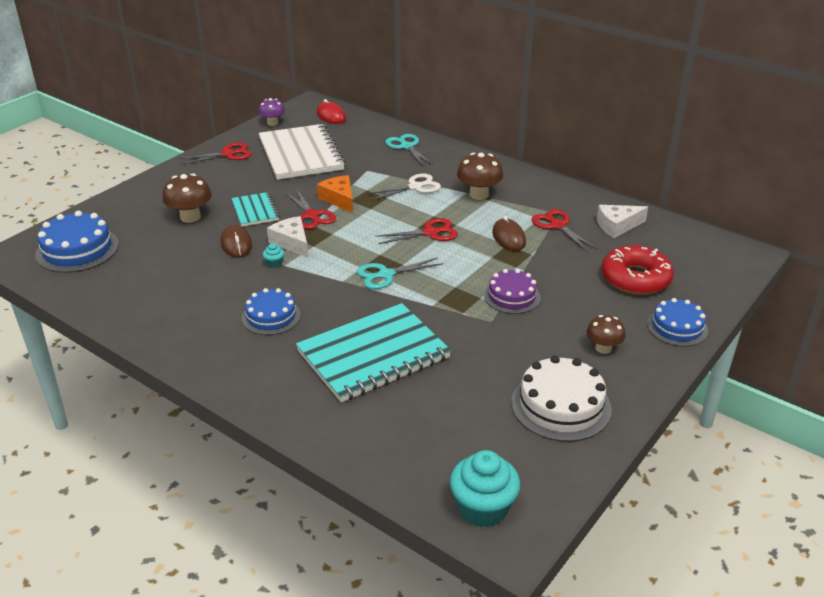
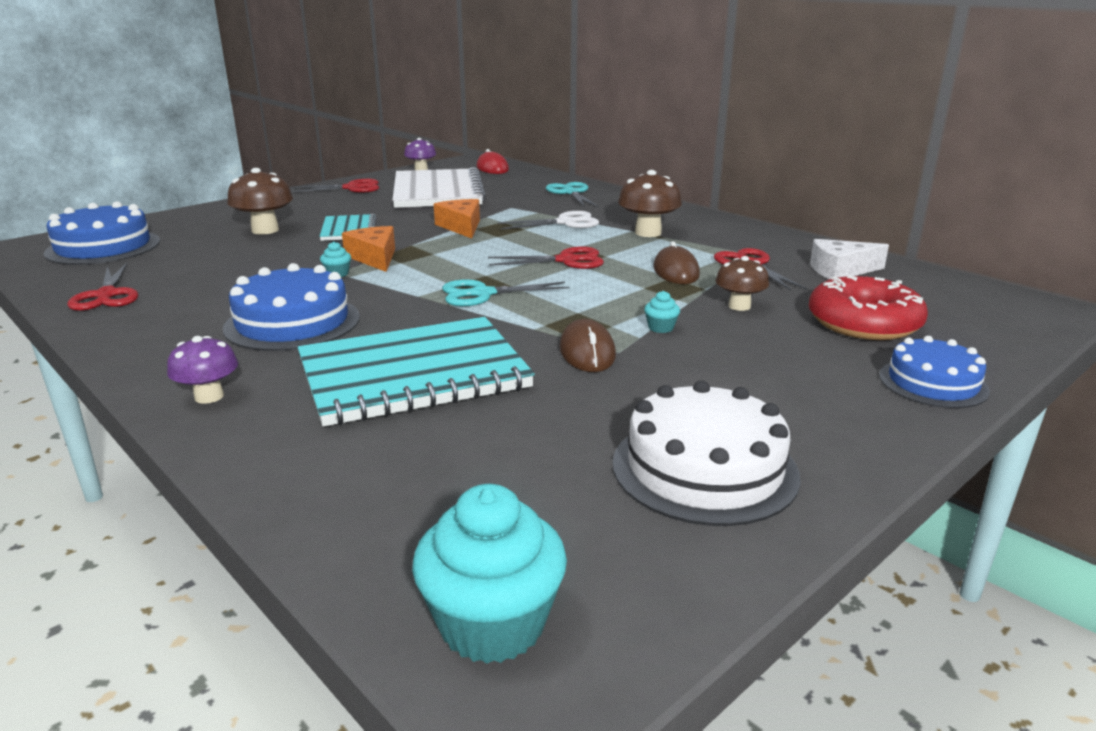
camera: 10 degrees right, 10 degrees down
brown mouse [221,225,252,258] -> brown mouse moved to [559,319,616,372]
blue cake [242,288,301,335] -> blue cake [223,263,360,351], size x1.51
white cheese [267,216,308,258] -> orange cheese [342,226,395,272]
red scissors [285,188,336,229] -> red scissors moved to [67,263,138,311]
purple cake [484,269,541,314] -> turquoise cupcake [644,291,680,333]
brown mushroom [586,315,625,354] -> brown mushroom moved to [716,256,769,311]
none -> purple mushroom [167,336,238,404]

